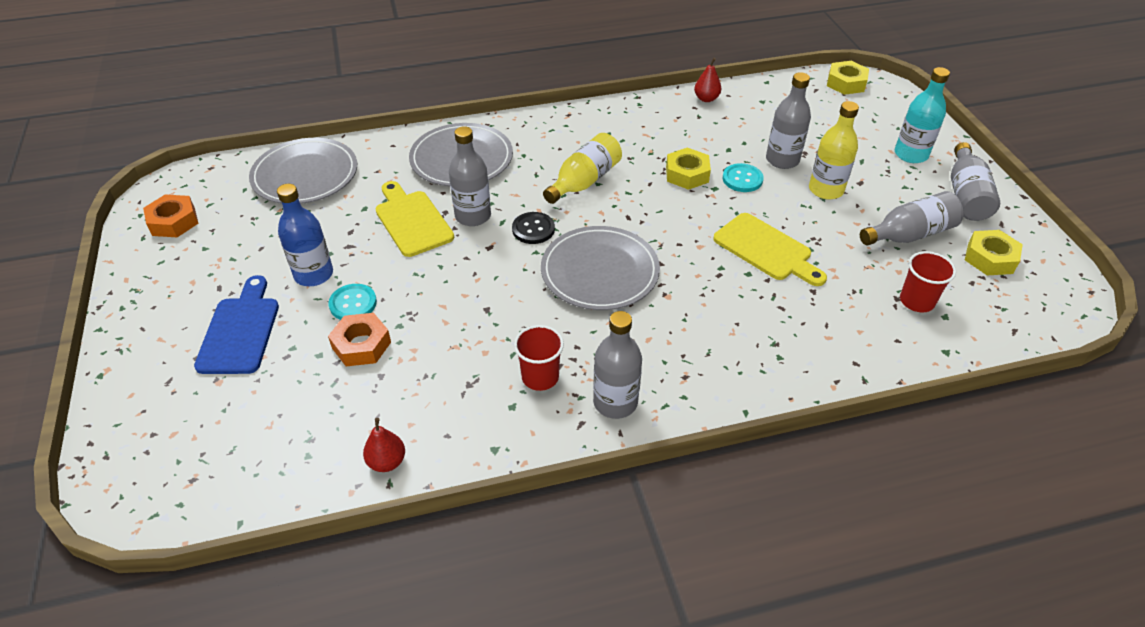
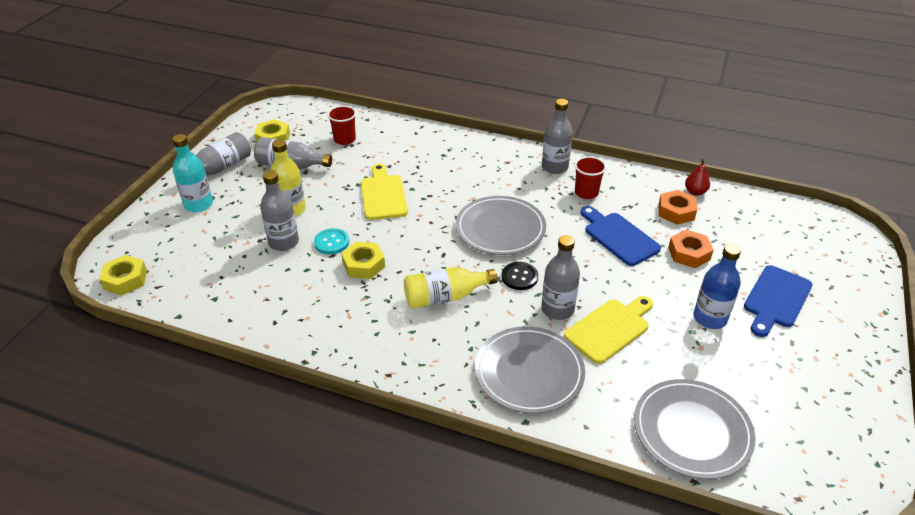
camera: 145 degrees left, 5 degrees down
orange nut [143,194,199,237] -> orange nut moved to [659,190,697,225]
turquoise button [328,284,377,320] -> none
yellow cutting board [376,181,454,257] -> yellow cutting board turned 135 degrees counterclockwise [564,296,653,364]
red pear [694,58,722,102] -> none
none -> blue cutting board [580,206,661,266]

